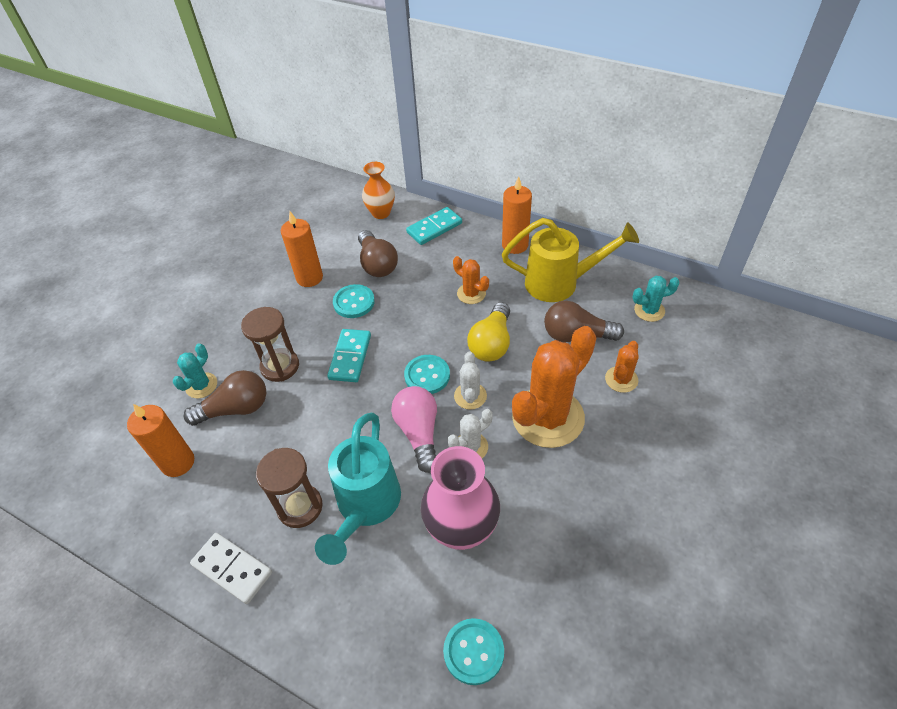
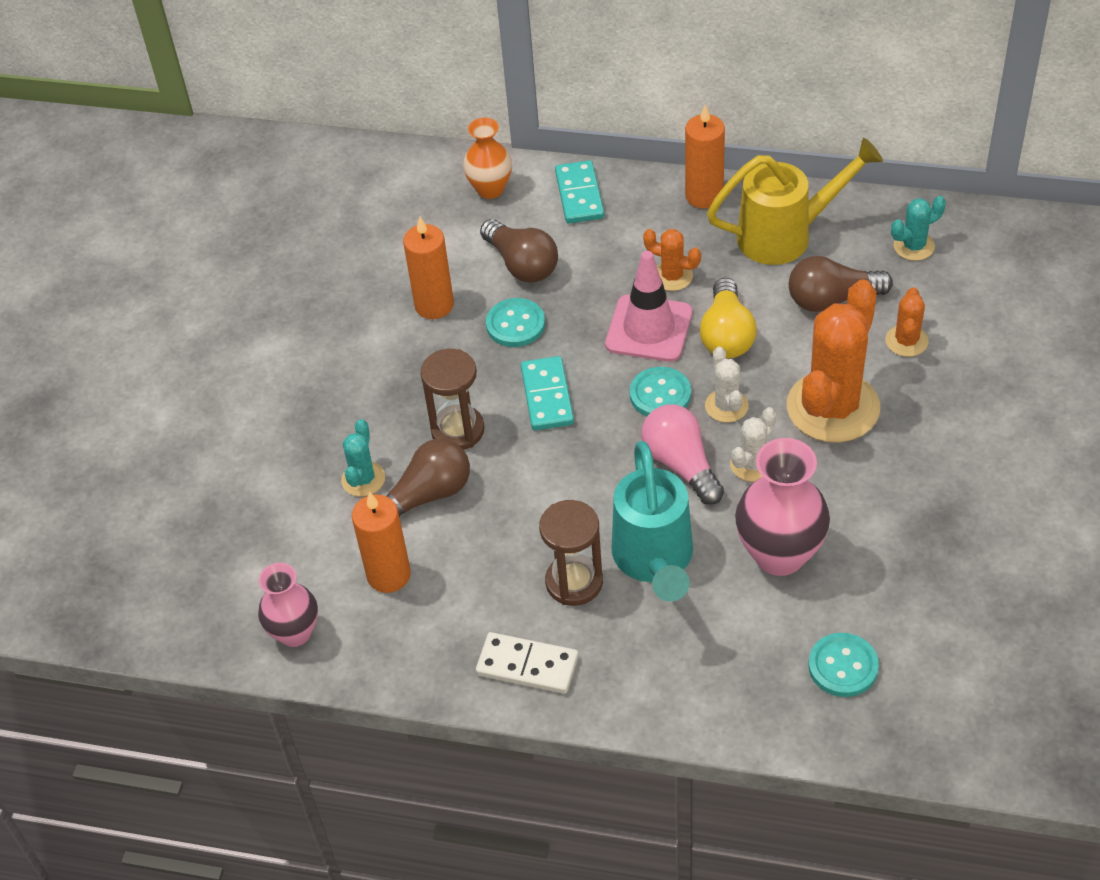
camera: 15 degrees left, 0 degrees up
turquoise domino [406,207,462,245] -> turquoise domino turned 45 degrees counterclockwise [555,160,604,223]
none -> pink vase [258,563,318,647]
none -> pink traffic cone [605,251,692,362]

